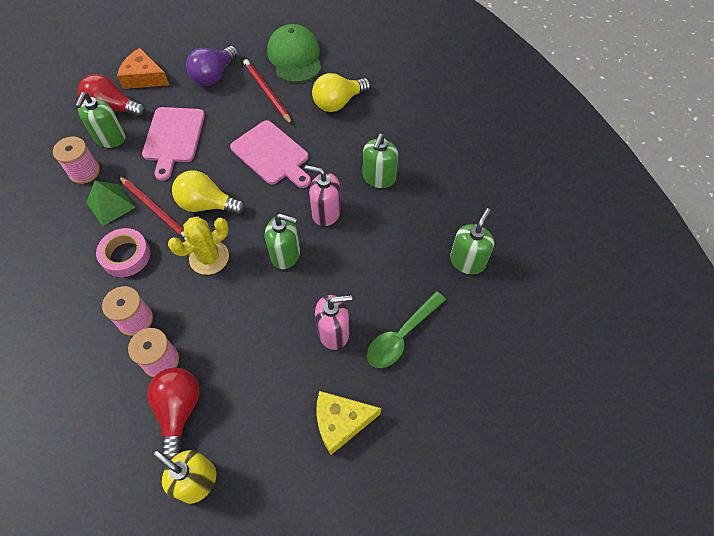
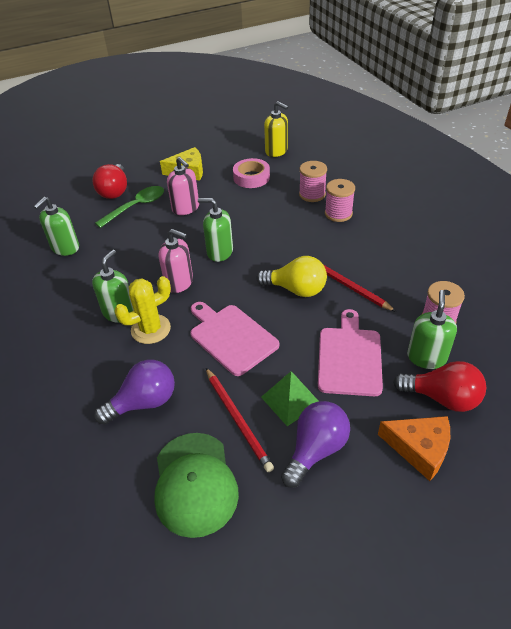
camera: 175 degrees left, 15 degrees down
green pyramid [86,181,136,226] -> green pyramid moved to [261,371,318,426]
pink tape [96,228,150,277] -> pink tape moved to [233,158,270,188]
red light bulb [147,368,199,460] -> red light bulb moved to [92,164,127,199]
yellow cactus [168,217,229,275] -> yellow cactus moved to [114,276,171,344]
yellow light bulb [312,73,371,112] -> purple light bulb [95,360,175,425]
pink soap dispenser [315,295,352,350] -> pink soap dispenser turned 120 degrees counterclockwise [167,157,199,215]

